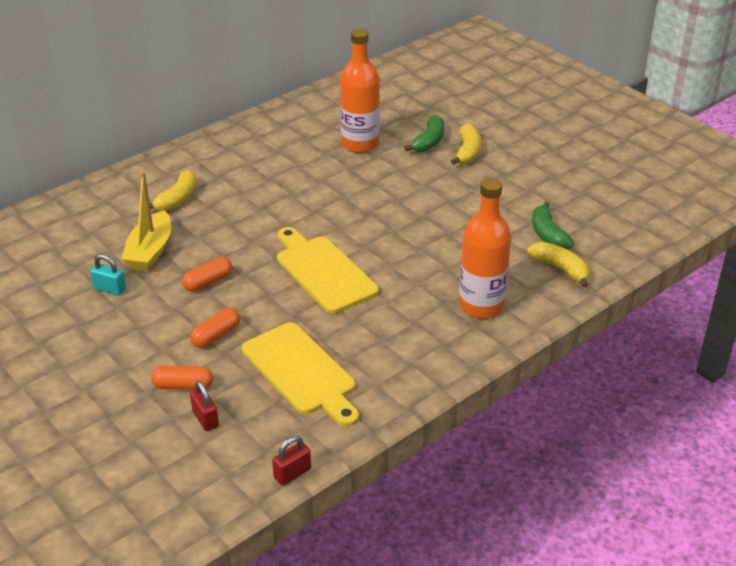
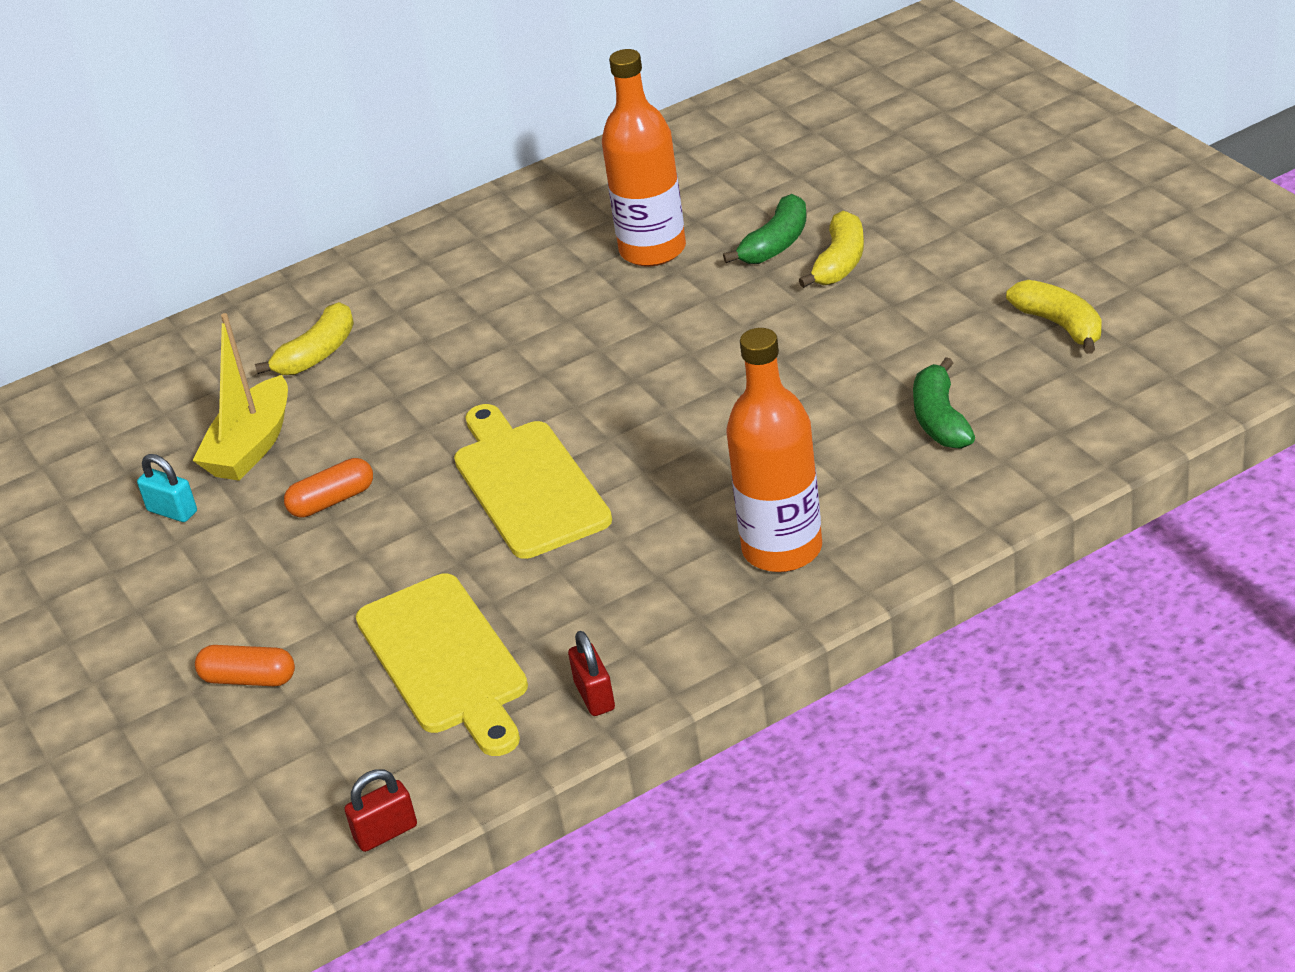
camera: 15 degrees right, 0 degrees up
orange capsule [190,308,240,348] -> none
red padlock [190,380,219,431] -> red padlock moved to [568,631,615,716]
yellow banana [527,242,589,288] -> yellow banana moved to [1006,280,1102,354]

